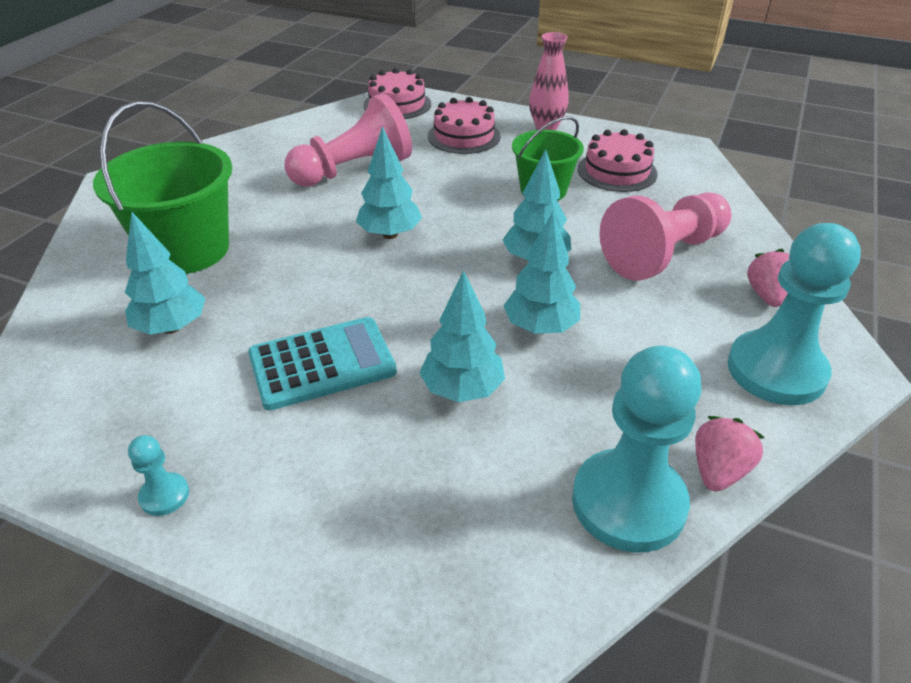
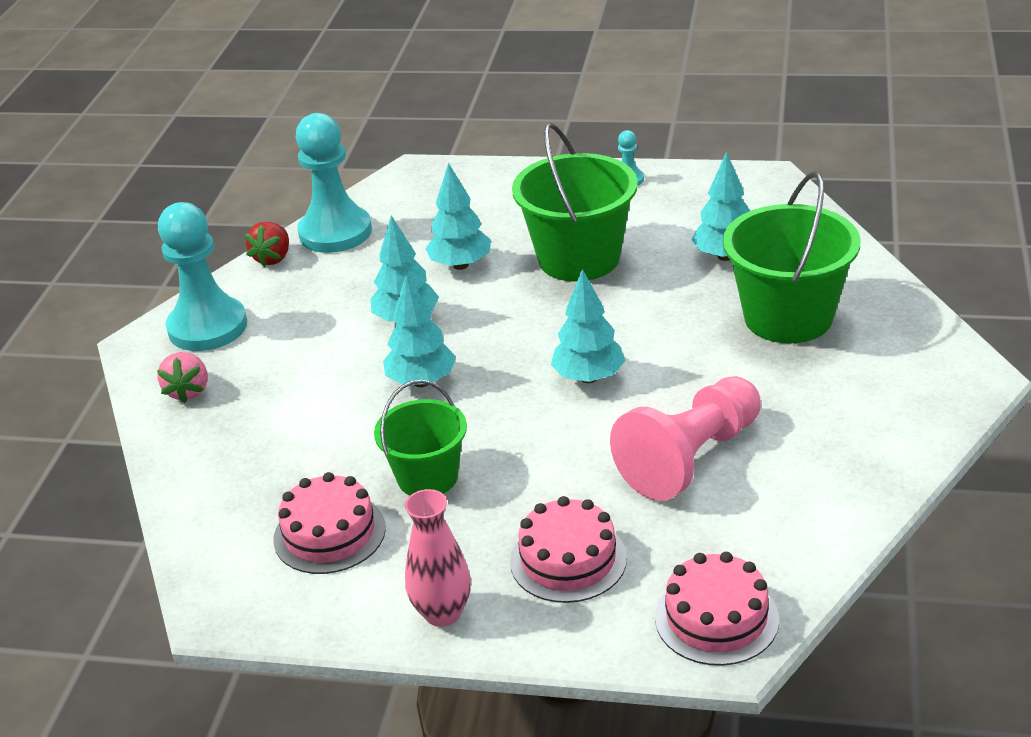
camera: 170 degrees right, 5 degrees down
turquoise calculator [248,317,397,411] -> green bucket [512,123,638,282]
pink pawn [599,192,731,281] -> none
pink strawberry [695,416,765,492] -> red strawberry [245,222,289,267]

